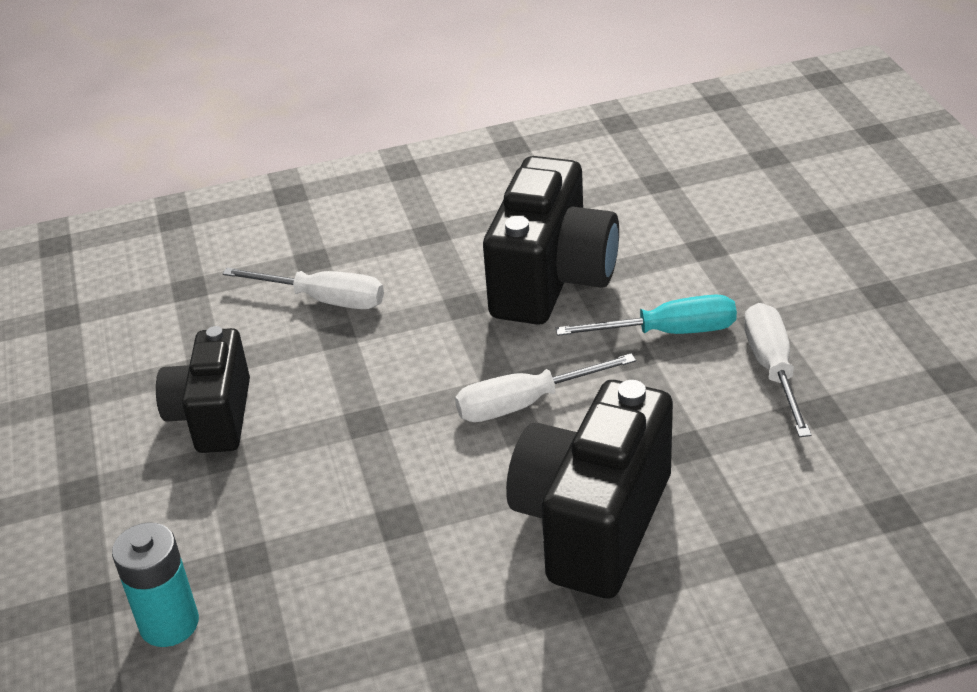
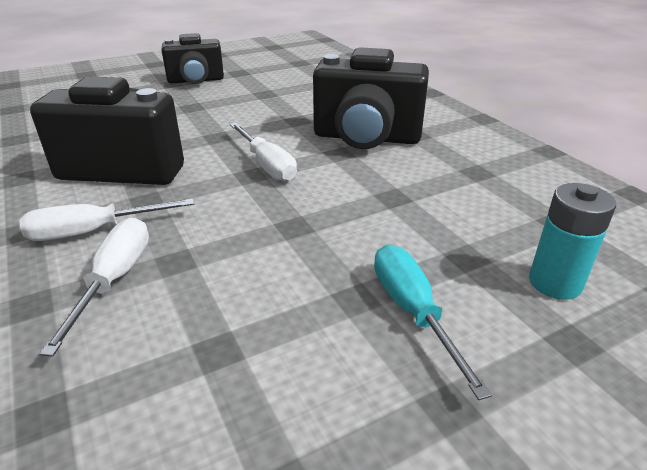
camera: 105 degrees left, 5 degrees down
black camera [156,326,250,453] -> black camera moved to [162,33,224,84]
turquoise screwdriver [556,295,737,336] -> turquoise screwdriver moved to [374,245,492,400]
white screwdriver [744,303,811,437] -> white screwdriver moved to [19,199,194,241]

